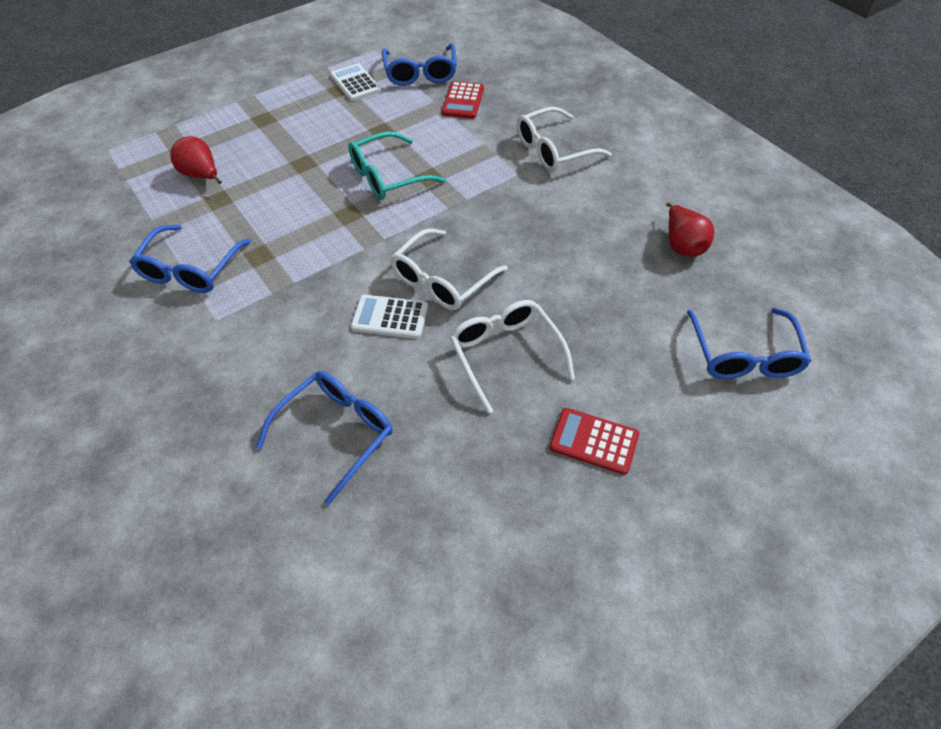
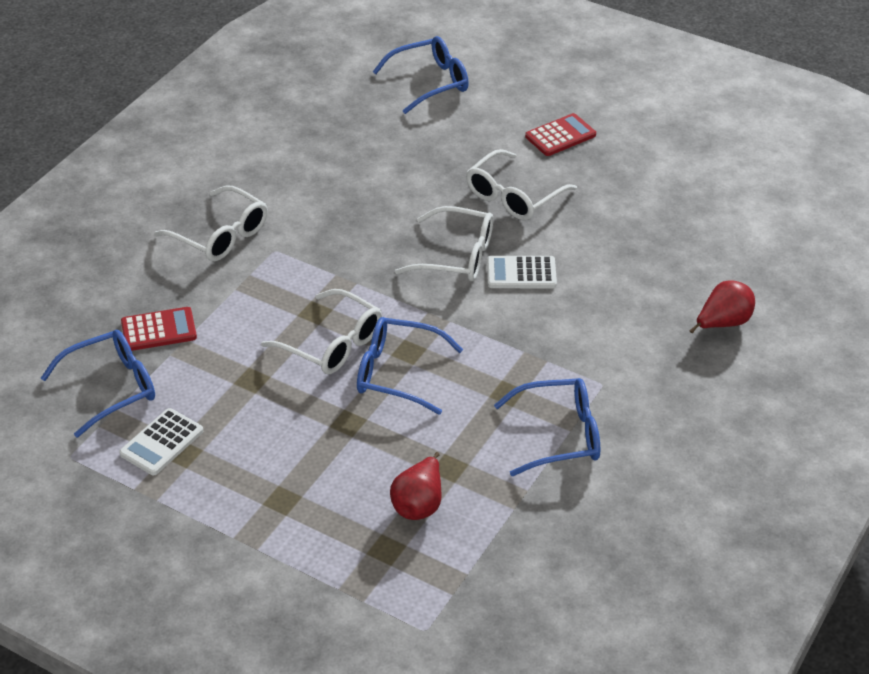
camera: 115 degrees left, 10 degrees down
blue glasses [256,371,393,505] -> blue glasses moved to [357,317,463,415]
turquoise glasses [348,131,446,200] -> white glasses [261,289,382,374]
white calculator [351,295,428,339] -> white calculator turned 105 degrees clockwise [487,256,557,288]
red calculator [549,408,639,475] -> red calculator turned 120 degrees counterclockwise [525,113,596,156]
red pear [666,202,714,257] -> red pear moved to [690,280,755,334]

